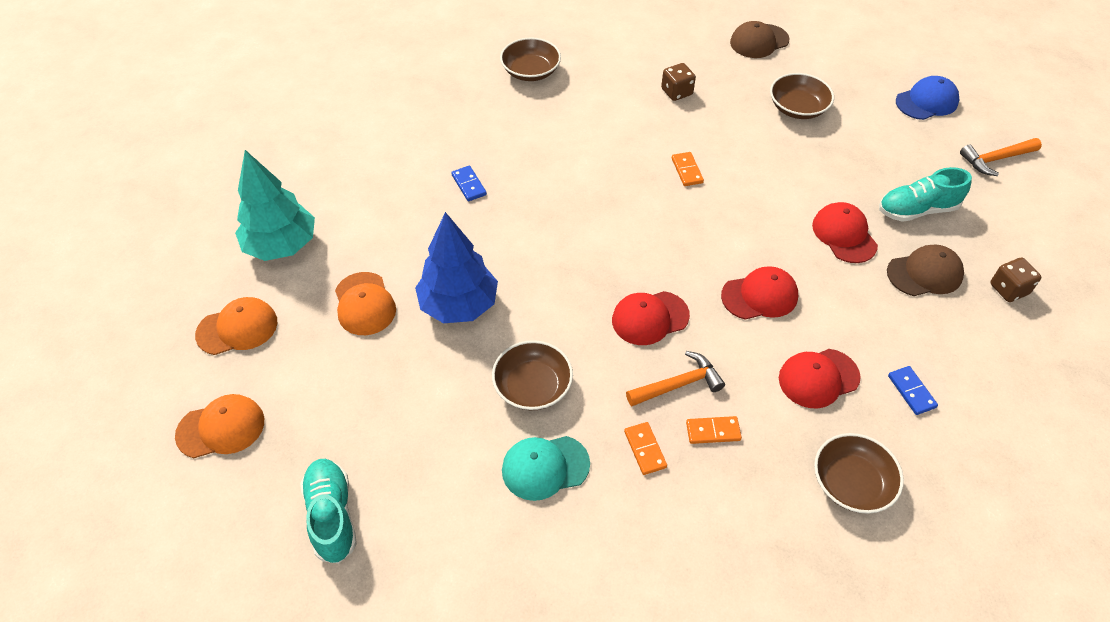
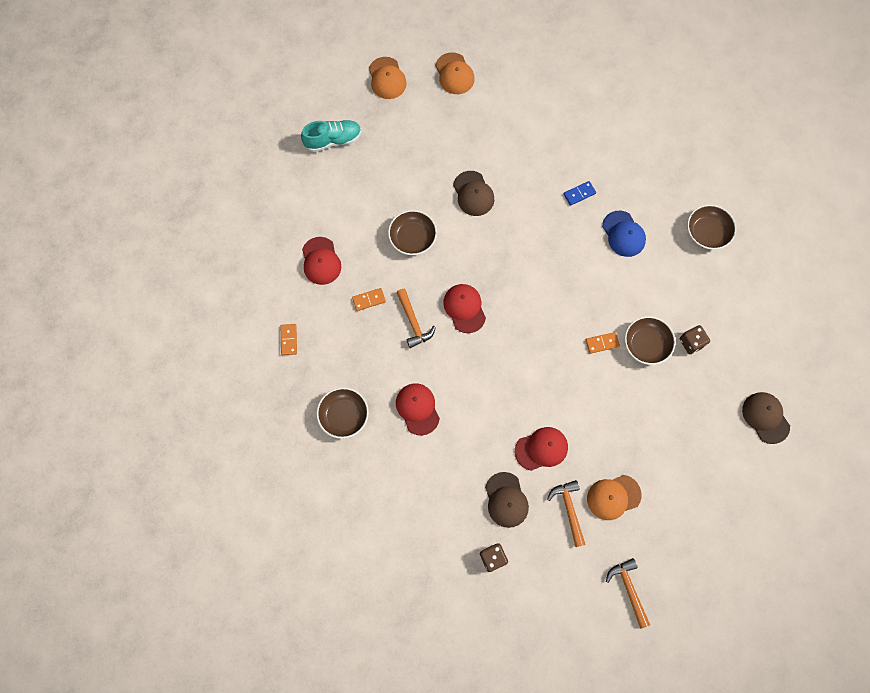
camera: 90 degrees right, 20 degrees up
turquoise tree [235,150,315,261] -> none
orange cap [335,272,396,335] -> orange cap moved to [587,475,642,520]
blue tree [415,212,498,323] -> brown cap [453,171,494,216]
turquoise cap [502,436,590,501] -> none
orange domino [686,416,742,444] -> orange domino moved to [281,324,297,355]
red cap [721,266,798,320] -> red cap moved to [302,237,341,285]
brown bowl [770,73,834,119] -> brown bowl moved to [625,316,676,365]
turquoise shoe [879,167,972,222] -> orange hammer [547,480,586,547]
blue domino [888,366,938,415] -> none
blue cap [896,76,959,120] -> blue cap moved to [602,211,646,257]

